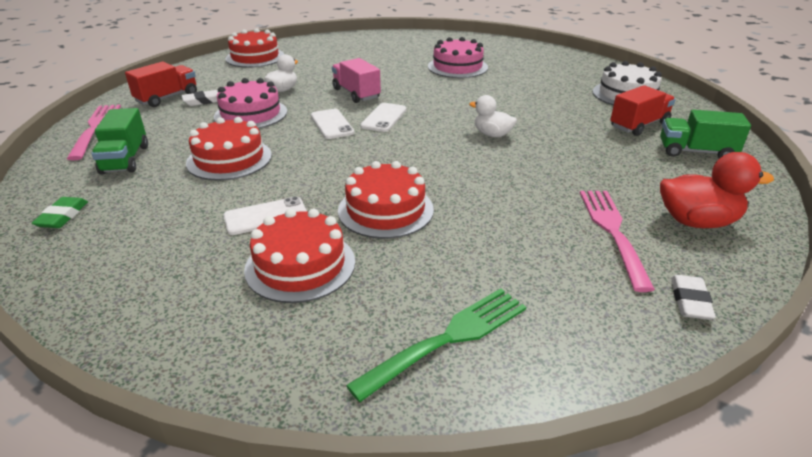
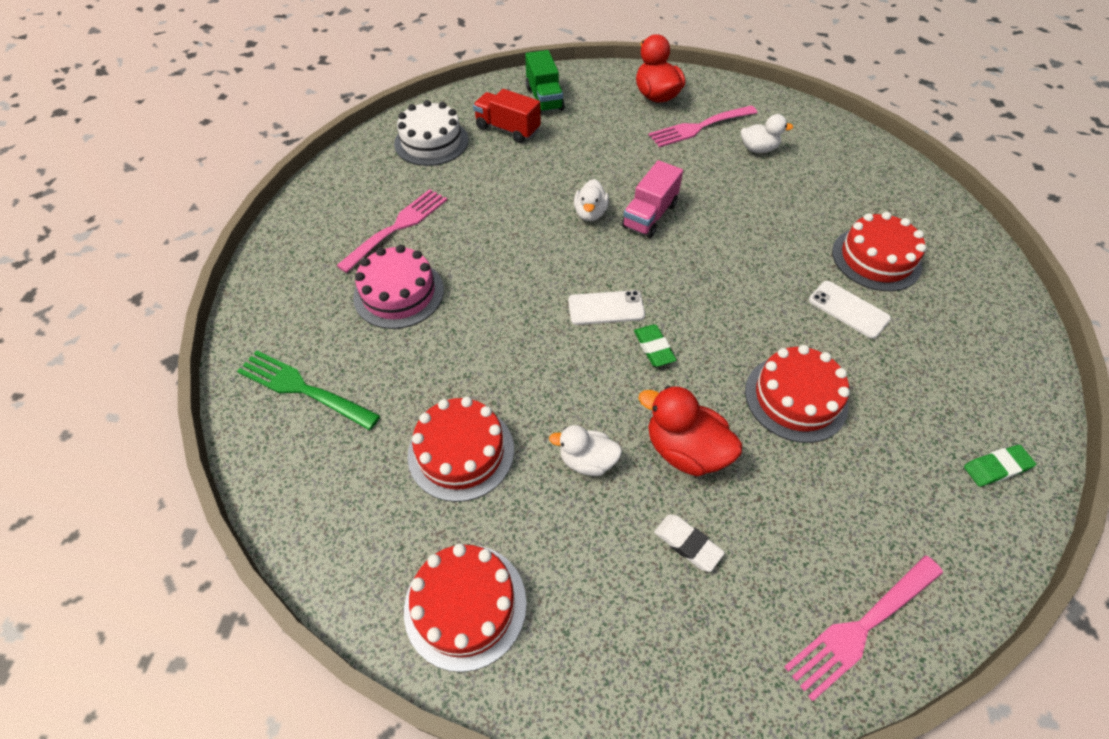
camera: 115 degrees left, 20 degrees up
green truck [91,108,148,175] -> none
red truck [125,62,197,107] -> none
pink cake [214,78,287,129] -> red duck [638,386,742,476]
white phone [311,109,354,139] -> green eraser [634,325,677,367]
pink truck [332,58,381,103] -> pink truck moved to [622,160,683,238]
red cake [338,161,434,239] -> red cake moved to [408,397,514,502]
green fork [346,288,526,402] -> green fork moved to [237,351,380,430]
white eraser [671,275,716,320] -> none
none -> pink fork [336,189,447,273]
none -> white duck [741,114,793,153]

